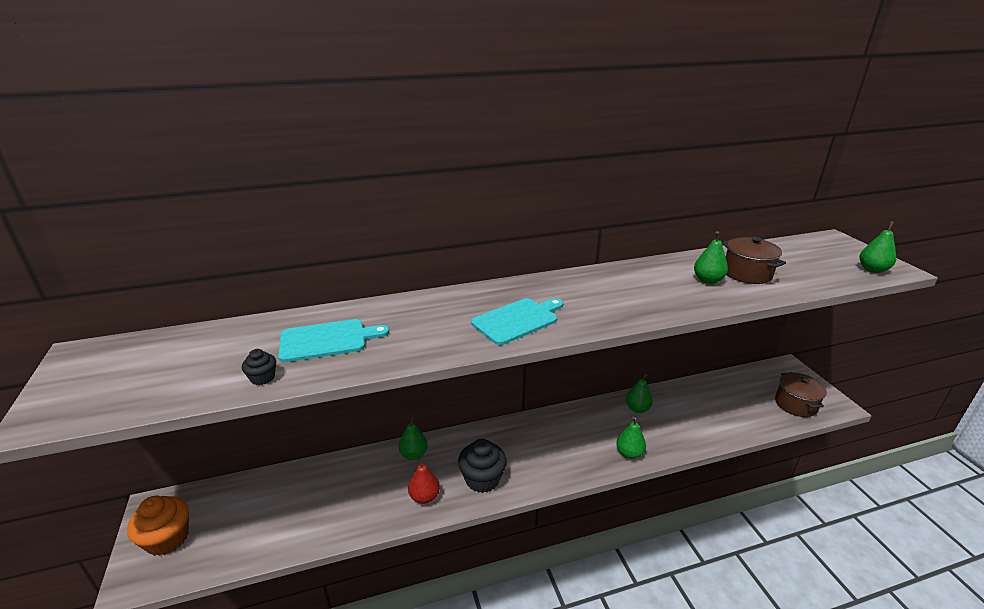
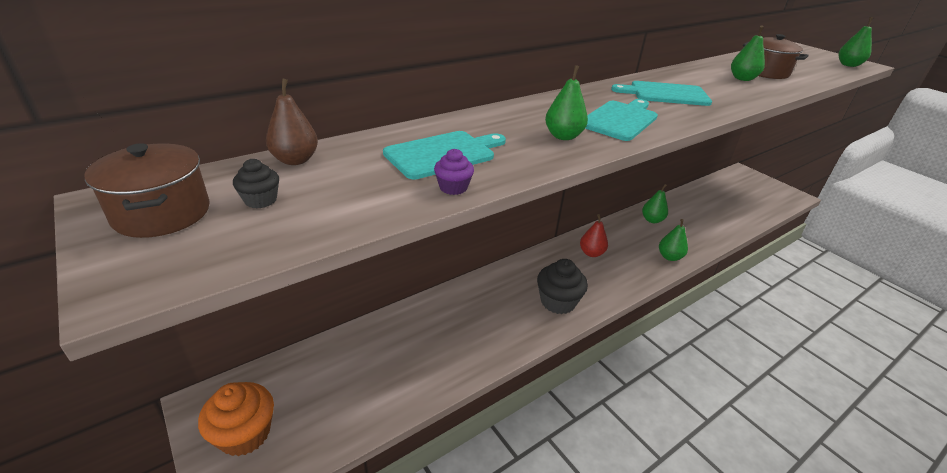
camera: 20 degrees left, 5 degrees up
black cupcake [242,349,276,385] -> black cupcake moved to [233,159,279,209]
green pear [398,416,428,460] -> green pear moved to [545,65,588,140]
red pear [408,457,440,504] -> red pear moved to [580,214,608,257]
brown pot [775,372,827,417] -> brown pot moved to [84,143,210,238]
none -> brown pear [266,78,318,165]
none -> purple cupcake [434,149,474,195]
none -> turquoise cutting board [611,81,712,106]

